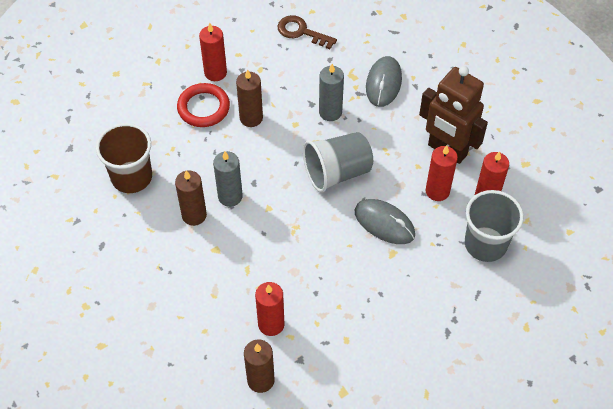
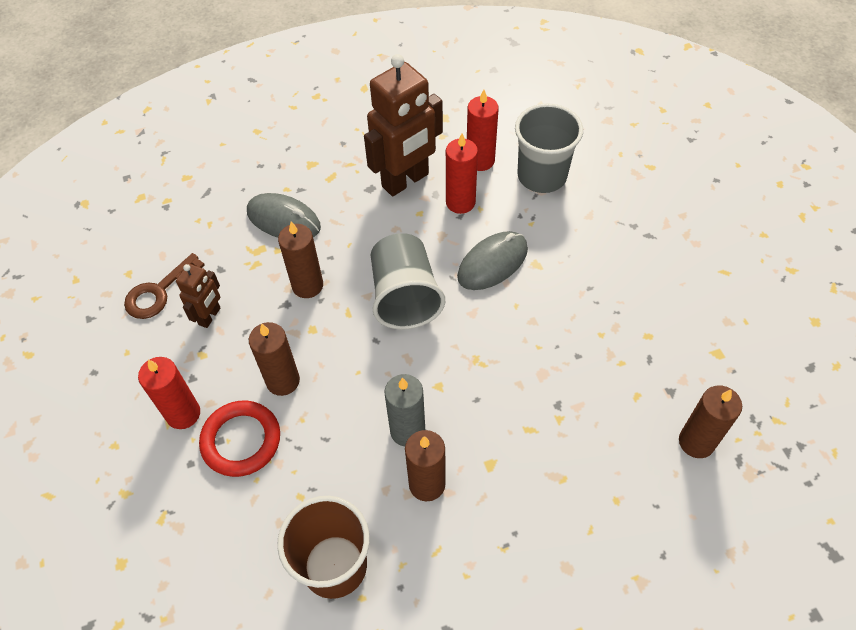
camera: 75 degrees left, 0 degrees up
red candle [255,282,285,336] -> none
grey candle [319,64,344,121] -> brown candle [278,221,323,298]
none -> brown robot [176,264,221,328]

